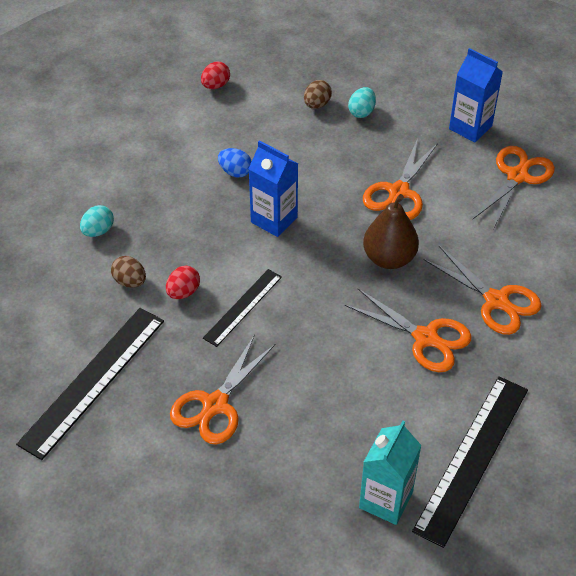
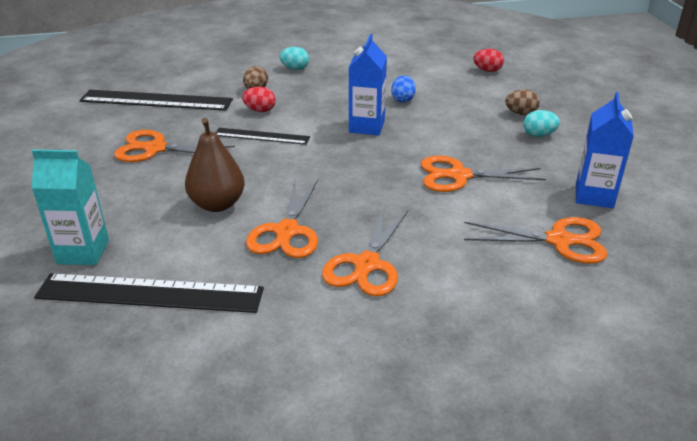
camera: 65 degrees right, 15 degrees down
brown pear [363,194,419,269] -> brown pear moved to [185,118,245,212]

